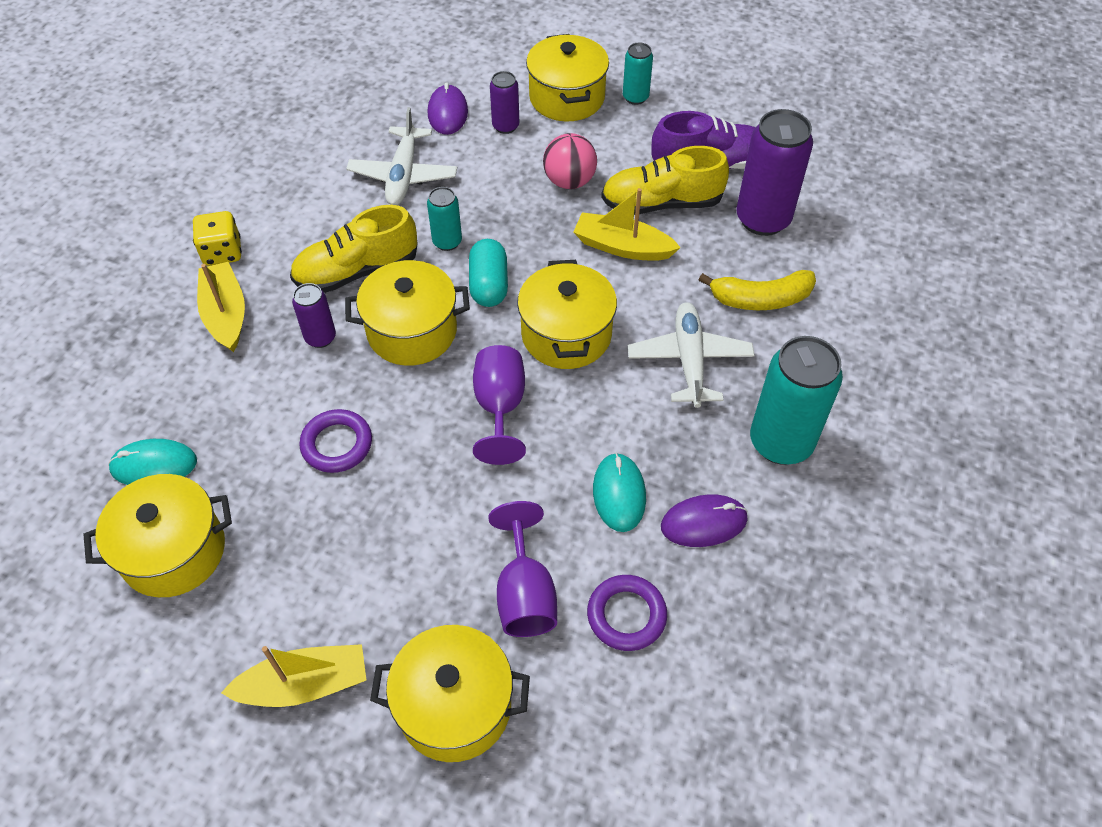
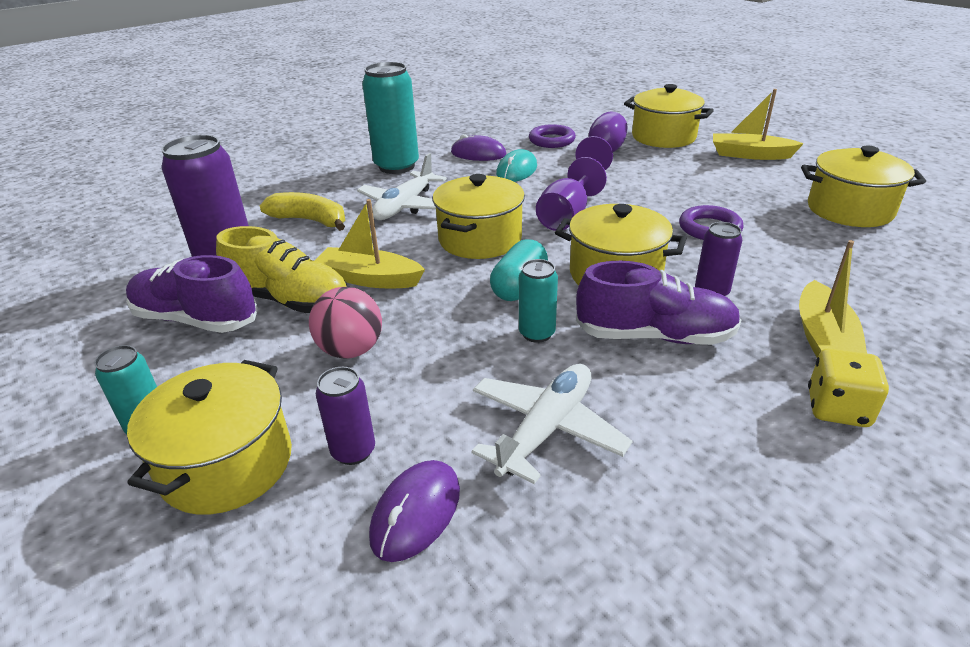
camera: 150 degrees left, 20 degrees down
turquoise mouse [108,439,197,485] -> none
yellow shoe [290,205,418,293] -> purple shoe [576,261,741,345]
yellow boat [573,188,681,261] -> yellow boat turned 150 degrees clockwise [314,199,425,288]

